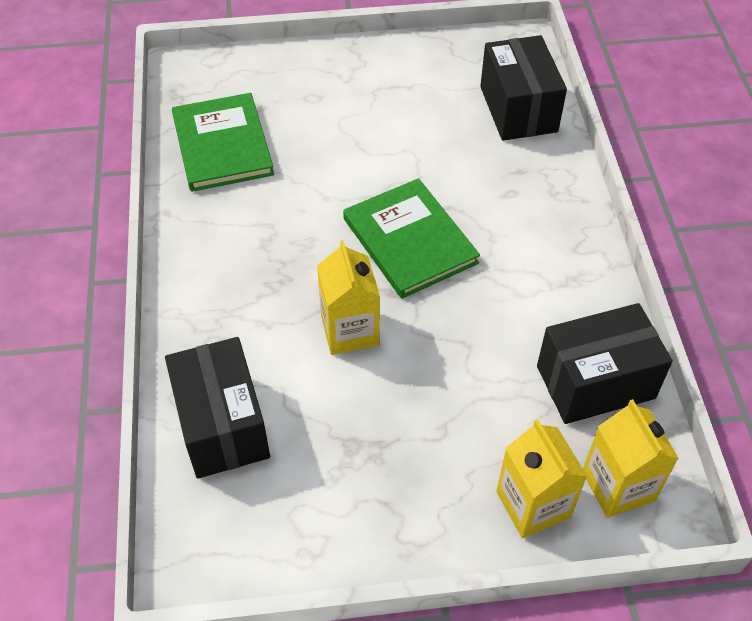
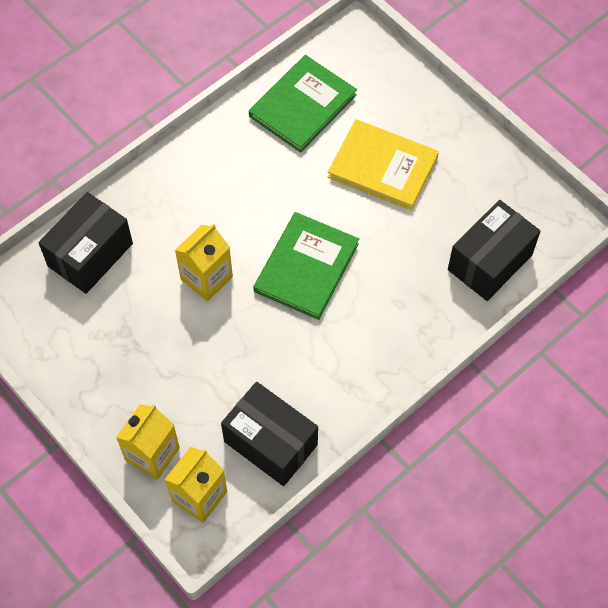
camera: 55 degrees right, 10 degrees up
none -> yellow book [328,119,439,210]

